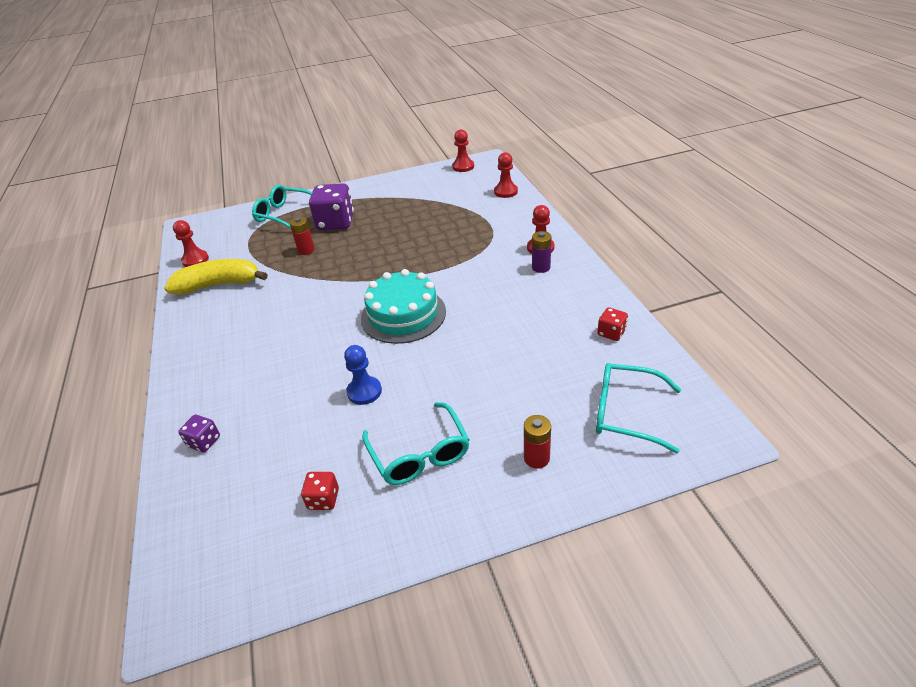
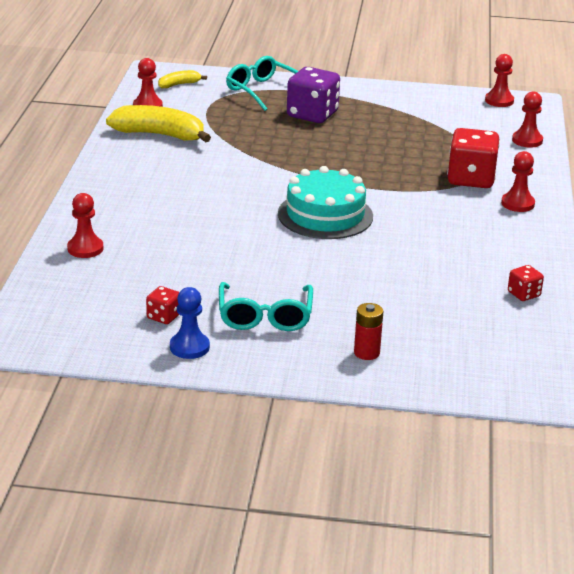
camera: 20 degrees right, 10 degrees down
purple dice [178,415,220,452] -> red pawn [67,193,103,258]
red battery [289,217,315,255] -> none
blue pawn [344,345,382,405] -> blue pawn moved to [170,287,210,359]
purple battery [532,231,551,273] -> none
turquoise glasses [596,363,681,453] -> none
none -> yellow banana [158,70,207,88]
none -> red dice [447,128,500,188]

